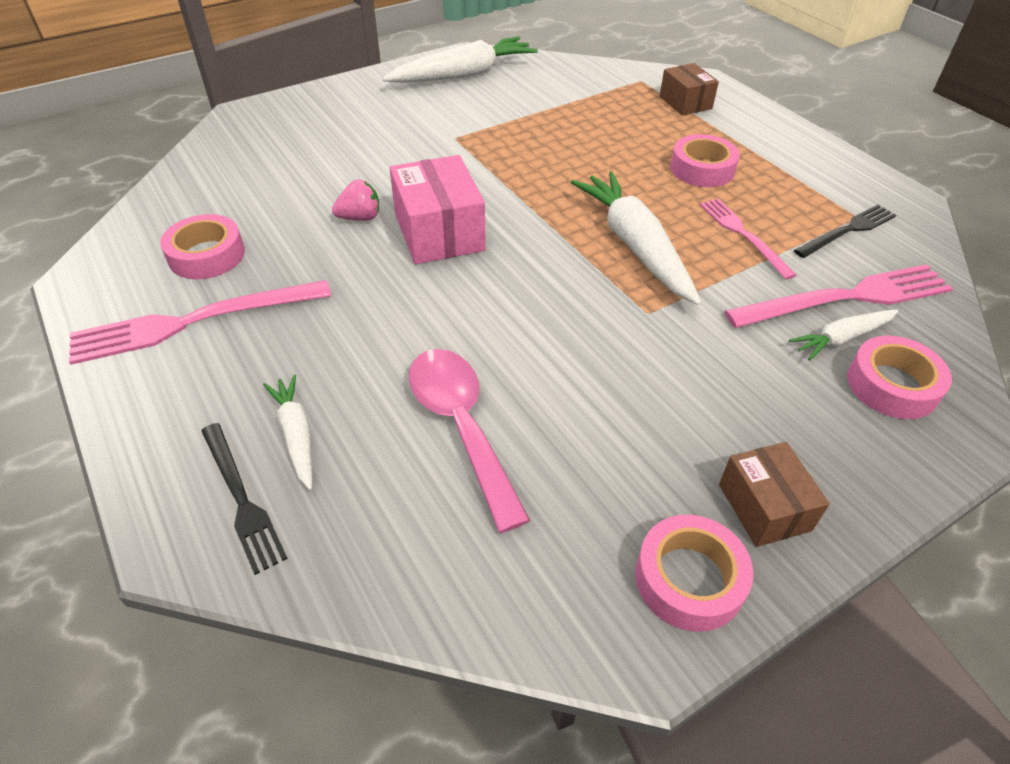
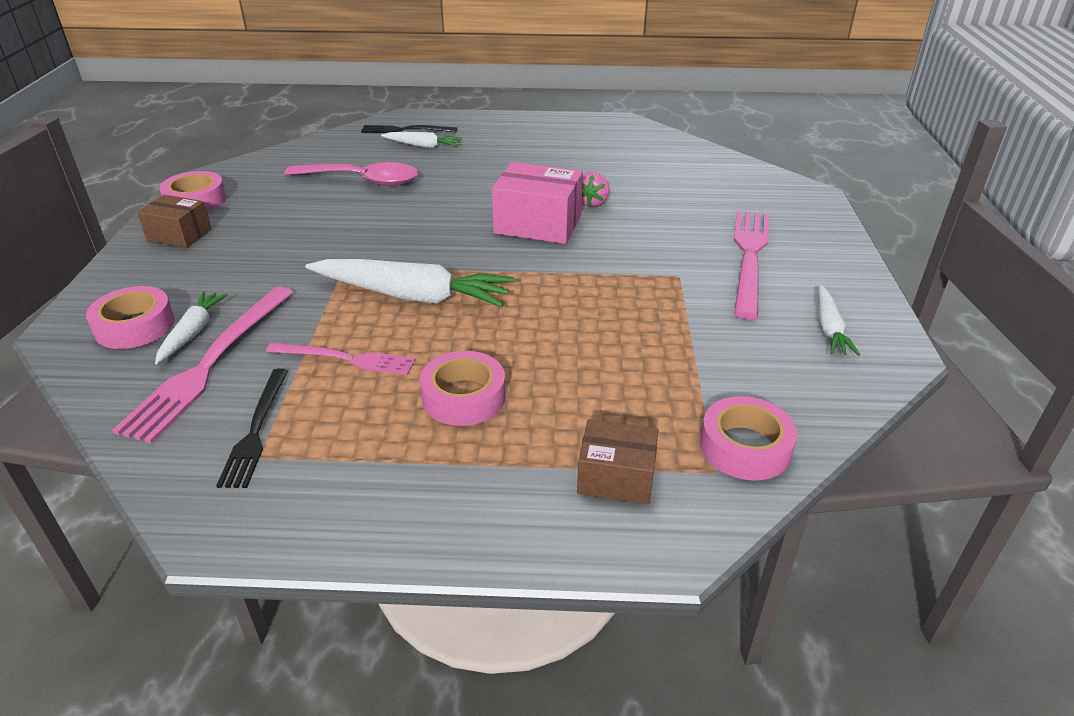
camera: 125 degrees right, 10 degrees down
pink fork [69,280,331,365] -> pink fork moved to [734,210,769,320]
pink tape [160,214,245,279] -> pink tape moved to [700,396,797,480]
white carrot [382,37,538,83] -> white carrot [818,285,860,356], size x0.53

